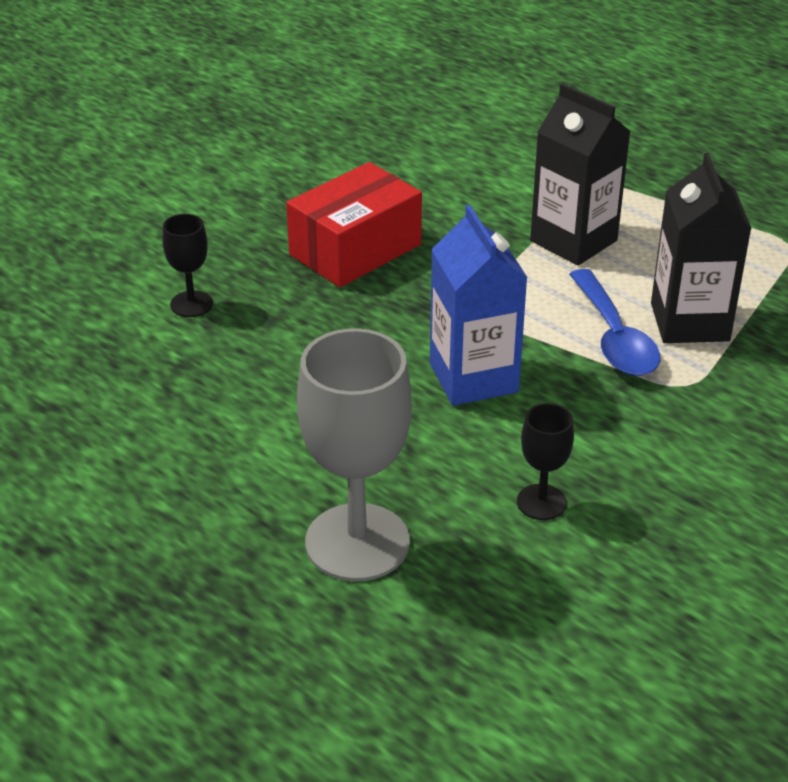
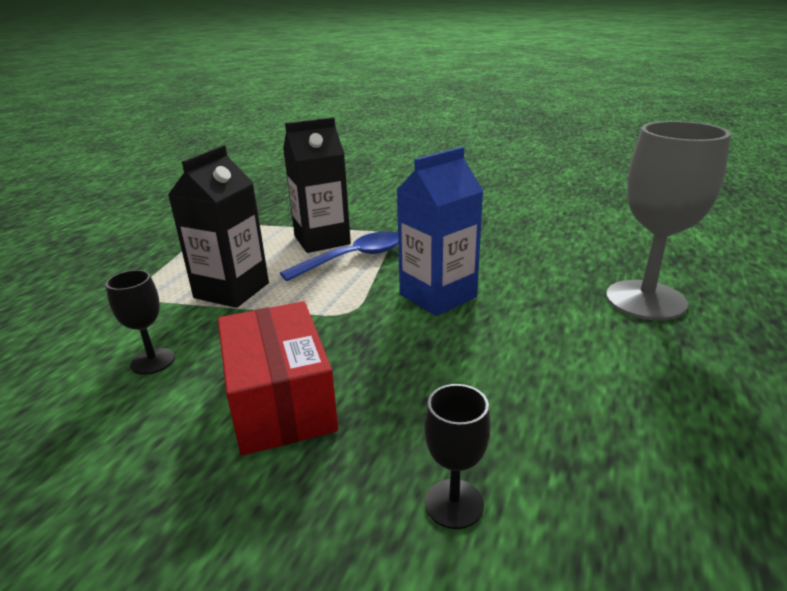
camera: 110 degrees left, 10 degrees down
red box [286,162,422,287] -> red box turned 45 degrees clockwise [218,301,338,456]
black goblet [517,403,574,520] -> black goblet moved to [105,270,175,375]

